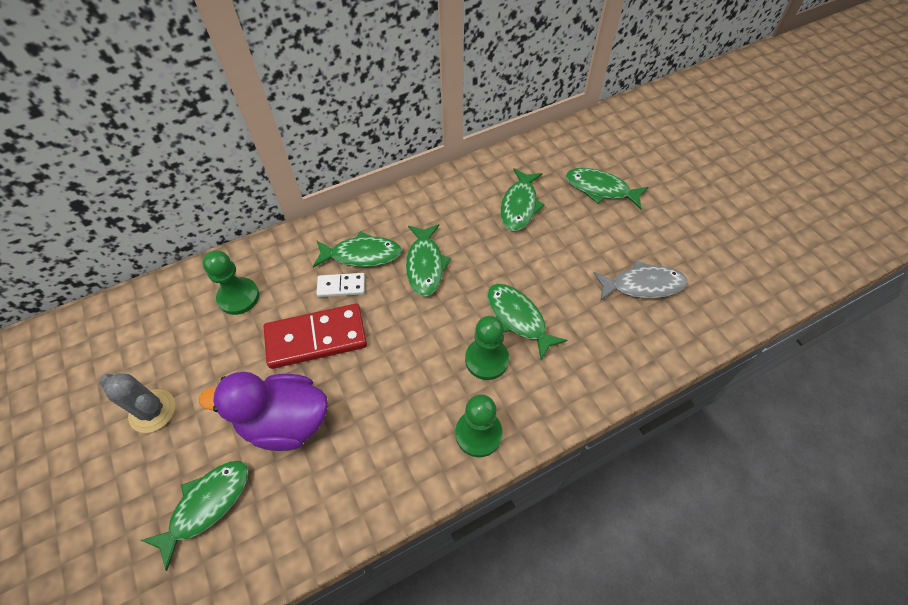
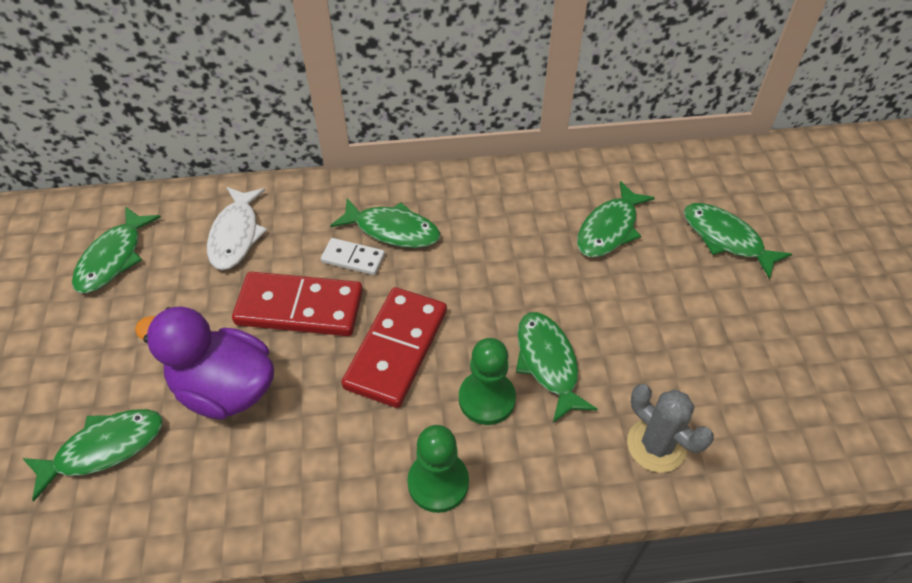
camera: 20 degrees right, 5 degrees down
grey cactus [99,373,175,433] -> grey cactus moved to [627,384,714,473]
green pawn [203,250,259,315] -> white fish [207,187,267,270]
green fish [406,224,451,296] -> green fish moved to [72,206,161,293]
grey fish [593,260,687,301] -> none
none -> red domino [341,287,447,408]

